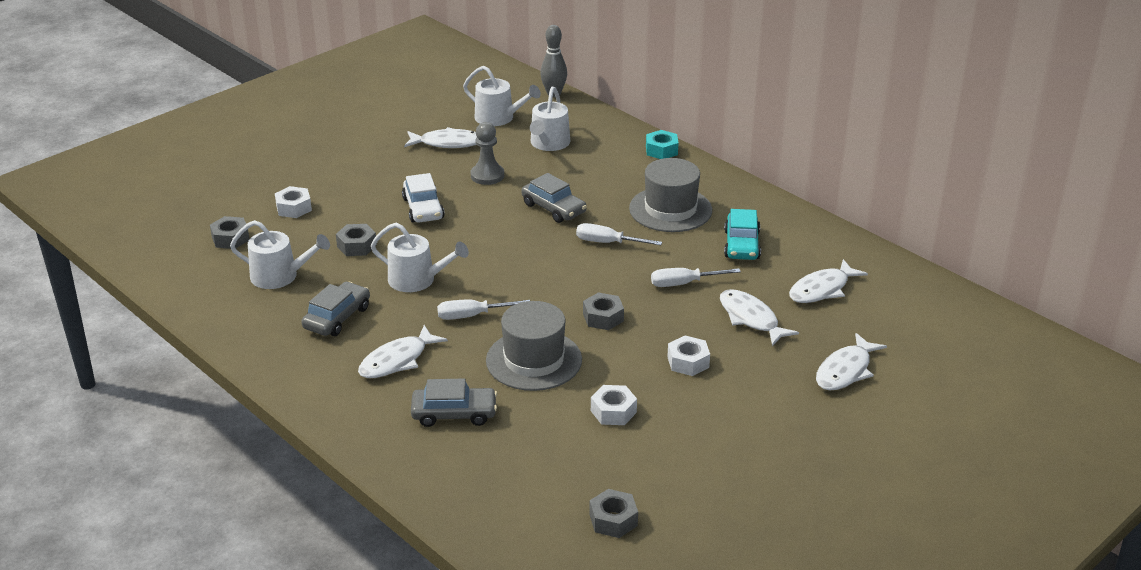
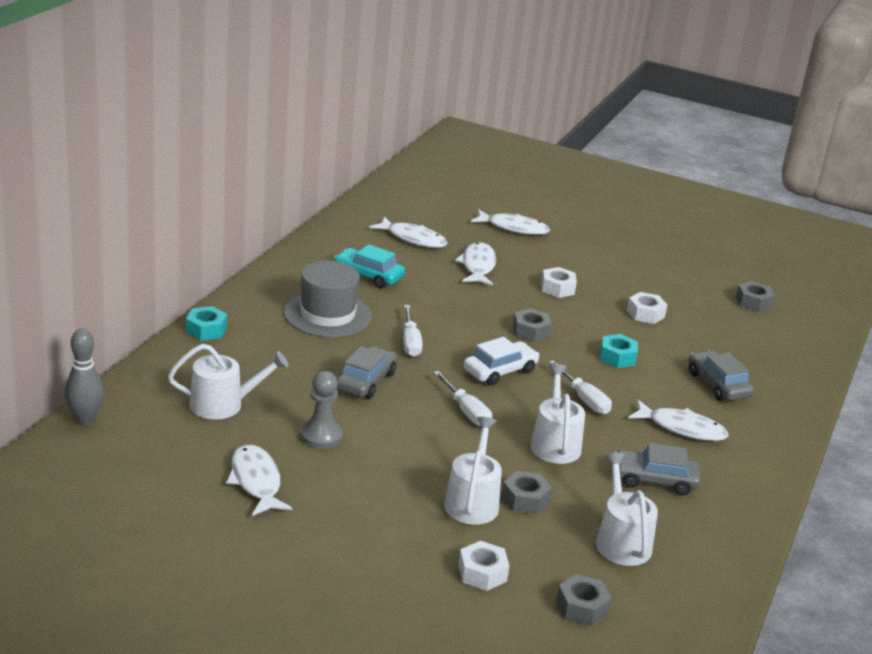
camera: 115 degrees left, 5 degrees down
white car [402,173,445,223] -> white car moved to [464,337,540,386]
white watering can [463,66,541,126] -> white watering can moved to [444,417,502,525]
grey hat [486,301,582,391] -> turquoise nut [600,334,638,368]
white screwdriver [651,268,741,287] -> white screwdriver moved to [433,371,492,426]
white fish [720,289,799,346] -> white fish turned 150 degrees clockwise [455,242,496,286]
turquoise car [724,209,761,260] -> turquoise car turned 135 degrees counterclockwise [334,244,405,288]

